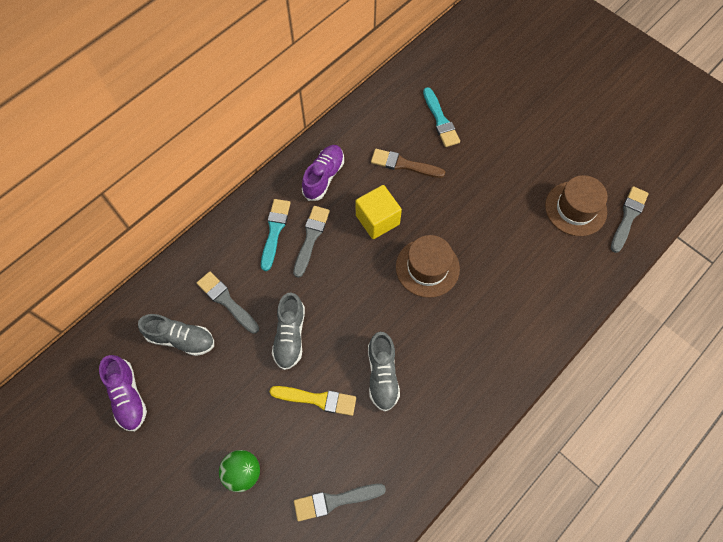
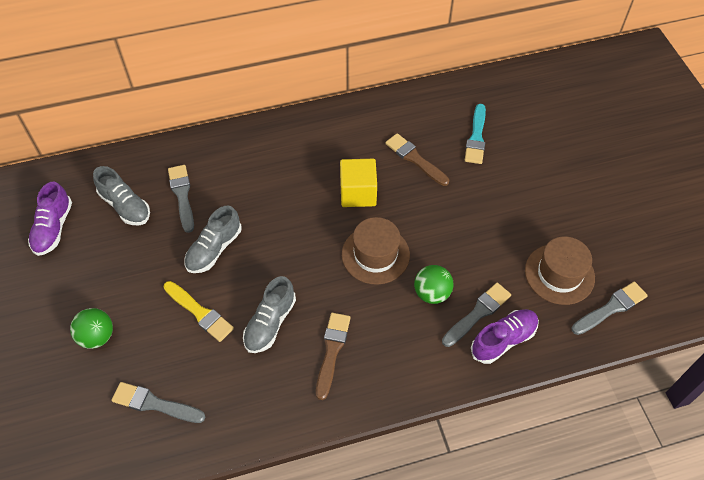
camera: 30 degrees right, 10 degrees down
turquoise brush [261,199,291,271] -> none
grey brush [293,206,330,278] -> grey brush moved to [442,283,511,347]
purple shoe [302,145,344,201] -> purple shoe moved to [471,309,539,364]
none -> brown brush [316,313,351,400]
none -> green ball [414,265,454,304]

